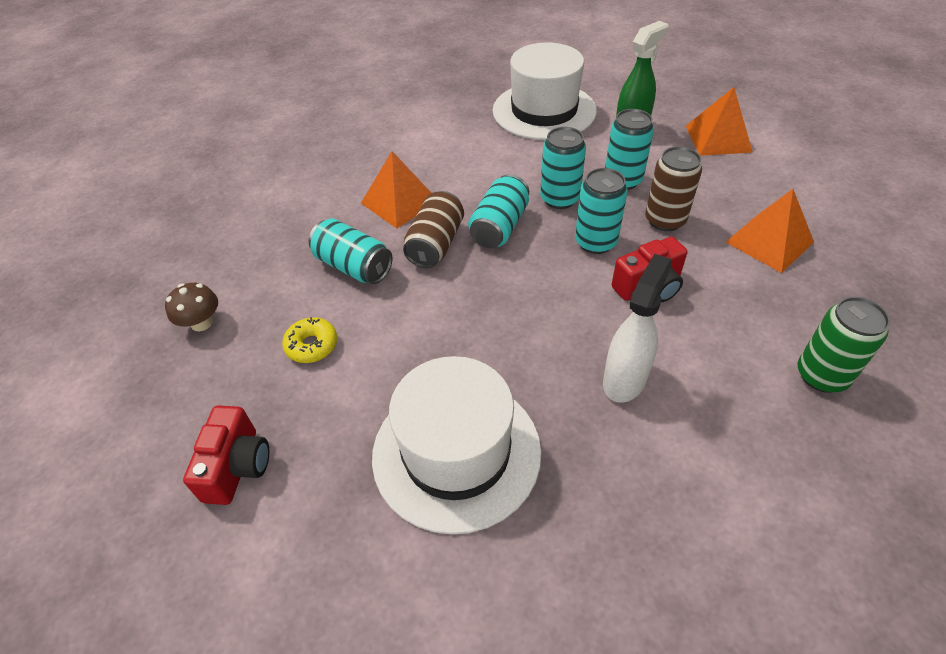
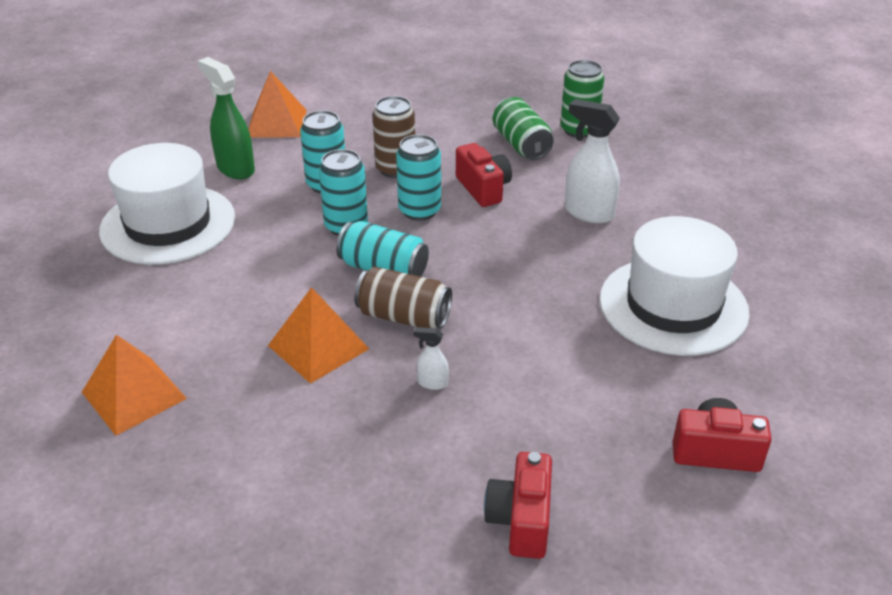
camera: 90 degrees left, 10 degrees down
brown mushroom [165,283,218,331] -> red camera [484,452,552,559]
yellow donut [282,317,337,363] -> none
turquoise can [309,218,392,284] -> white spray bottle [414,327,449,390]
orange pyramid [726,189,814,273] -> orange pyramid moved to [82,335,187,436]
none -> green can [493,97,554,160]

